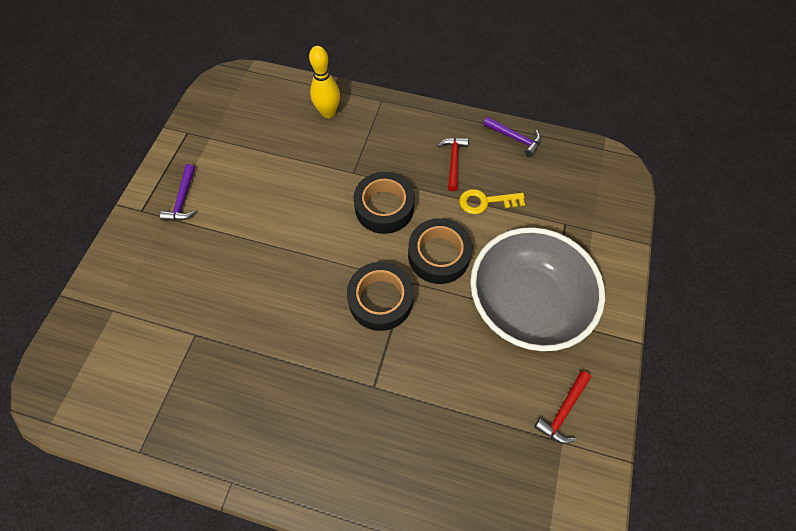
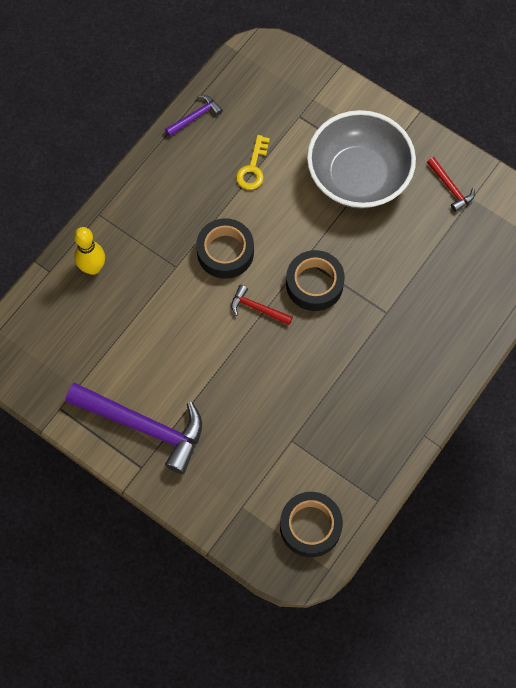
camera: 70 degrees left, 5 degrees up
purple hammer [160,164,196,221] -> purple hammer [66,383,202,474], size x2.15
black tape [408,218,473,284] -> black tape moved to [280,492,343,557]
red hammer [437,138,468,191] -> red hammer moved to [231,285,293,325]

